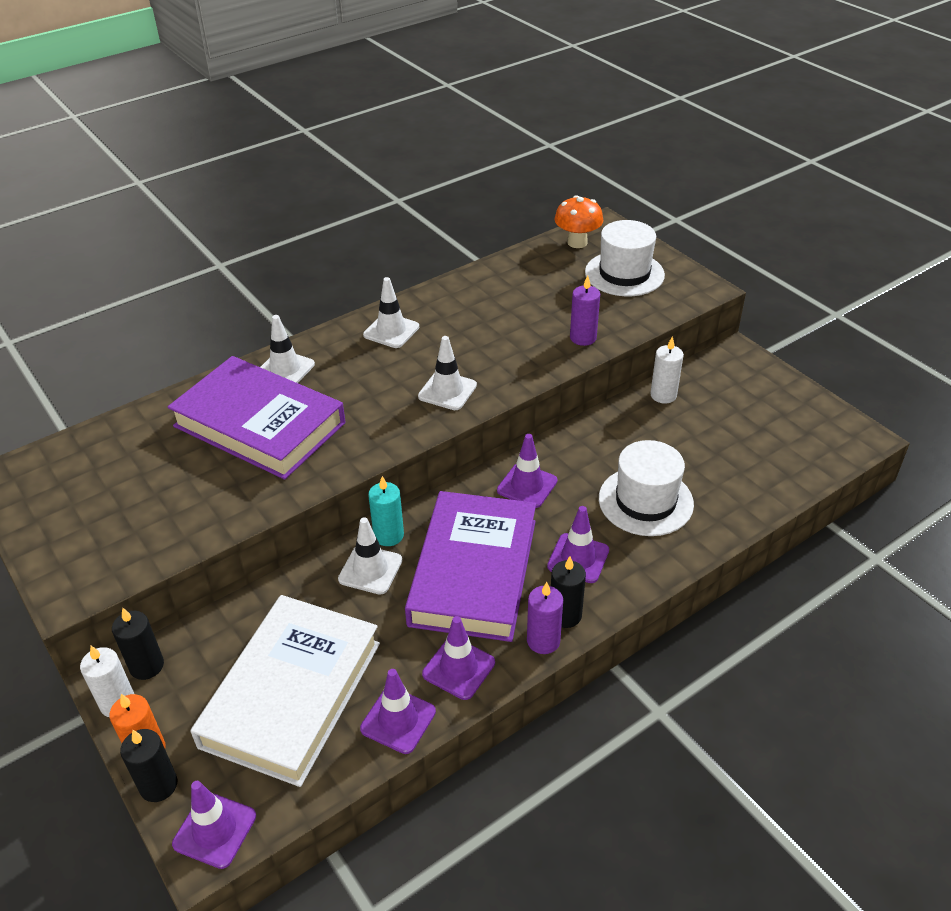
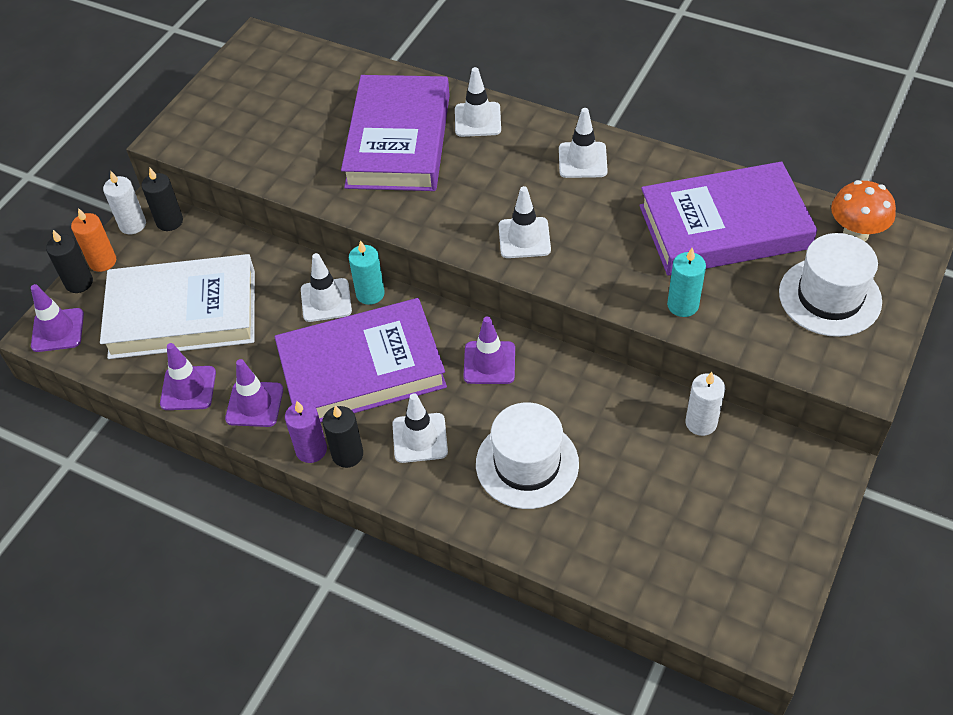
camera: 65 degrees right, 10 degrees up
purple traffic cone [547,506,609,583] -> white traffic cone [392,393,448,463]
purple candle [570,276,600,346] -> turquoise candle [667,248,706,317]
none -> purple book [639,161,817,276]

